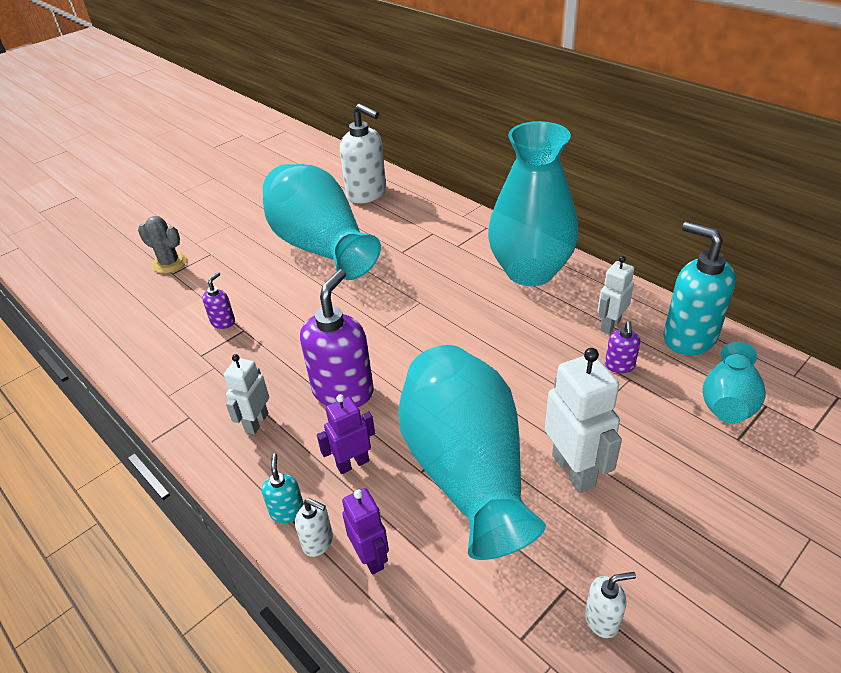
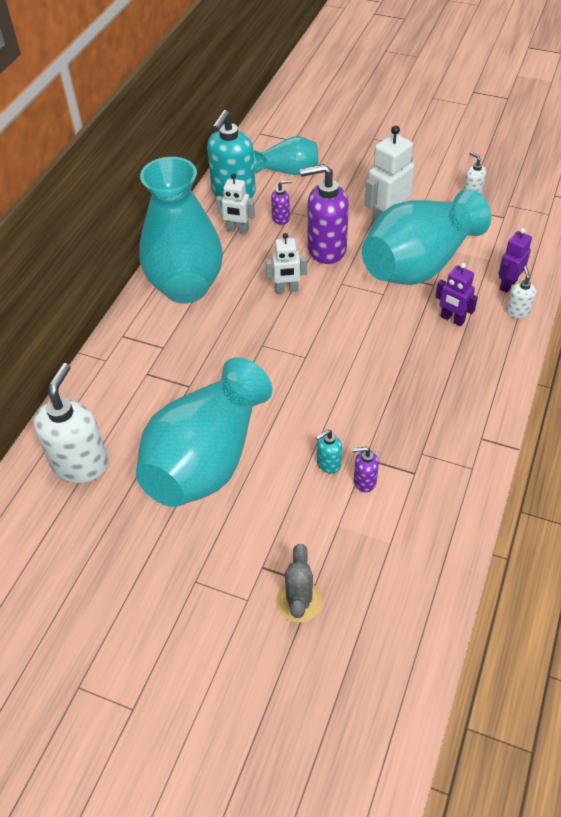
camera: 115 degrees left, 10 degrees up
white robot [224,354,269,435] -> white robot moved to [266,233,307,293]
turquoise soap dispenser [262,453,304,523] -> turquoise soap dispenser moved to [316,429,342,474]
purple soap dispenser [300,269,374,407] -> purple soap dispenser moved to [300,164,349,264]

